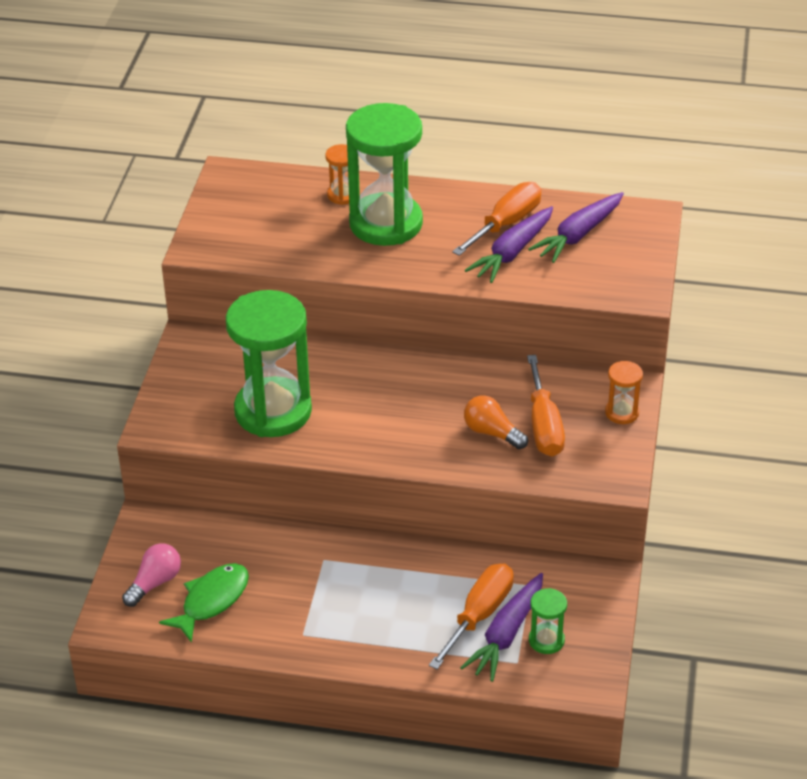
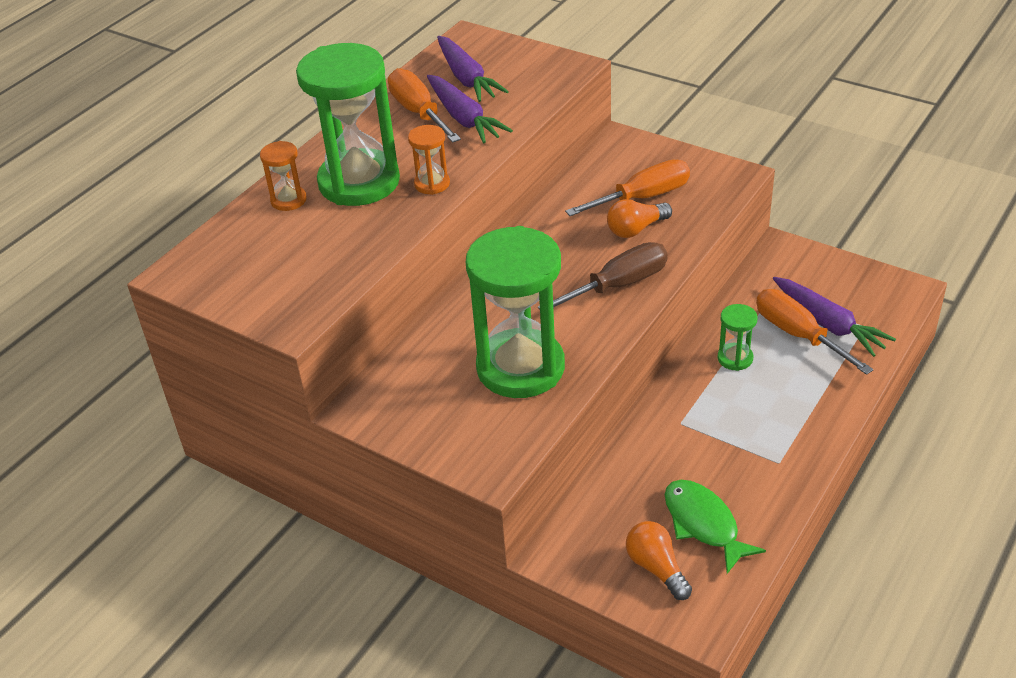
camera: 65 degrees left, 0 degrees up
pink light bulb [122,543,181,607] -> orange light bulb [626,521,692,600]
orange screwdriver [527,355,565,456] -> orange screwdriver turned 45 degrees counterclockwise [565,160,690,216]
green hourglass [529,588,567,654] -> green hourglass moved to [718,304,757,371]
orange hourglass [605,361,643,424] -> orange hourglass moved to [408,125,450,195]
none -> brown screwdriver [538,242,668,310]

